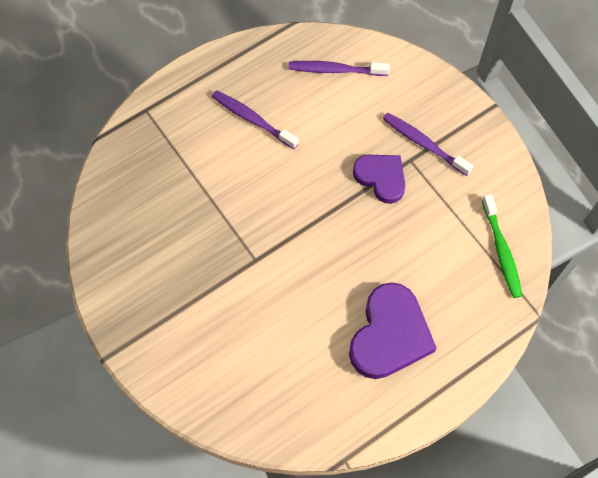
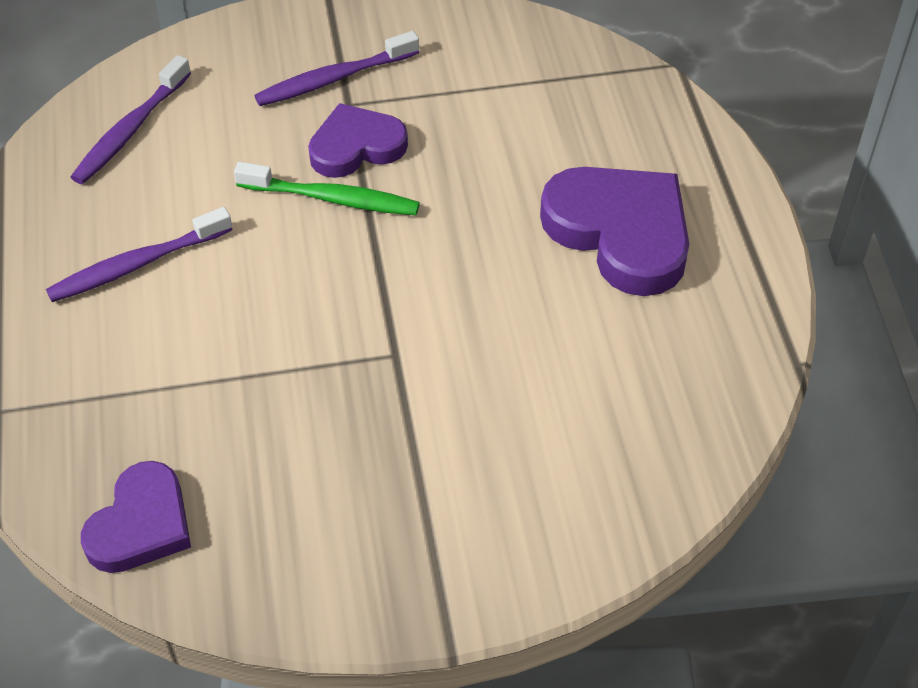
camera: 65 degrees left, 15 degrees down
green toothbrush [482,194,522,298] -> green toothbrush moved to [234,162,420,215]
none -> purple heart [81,461,191,573]

